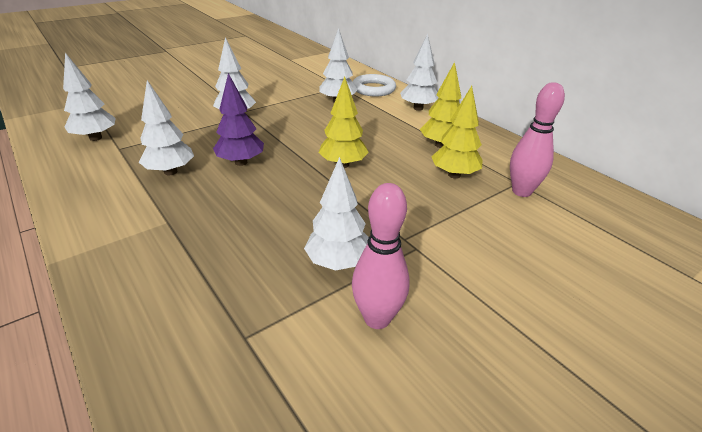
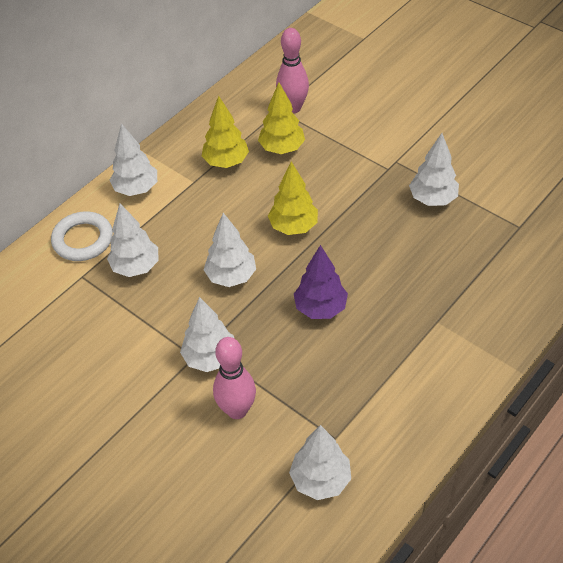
camera: 100 degrees left, 15 degrees up
white tree [139,80,194,175] -> white tree moved to [204,213,256,287]
pink bowling pin [352,183,410,329] -> pink bowling pin moved to [213,337,256,419]

